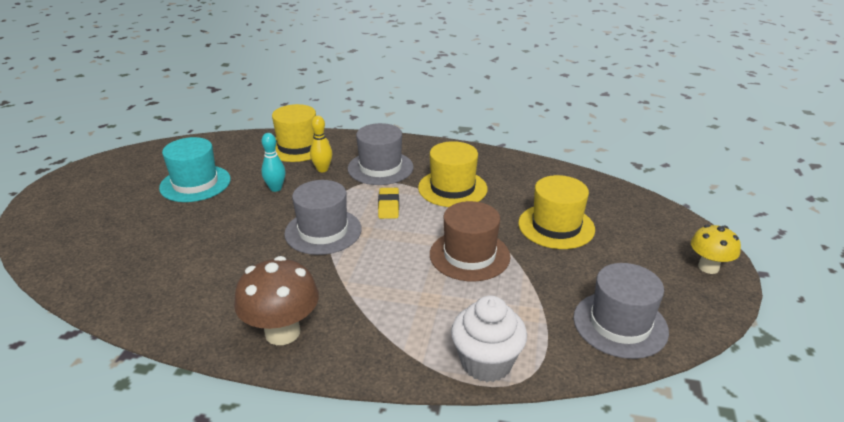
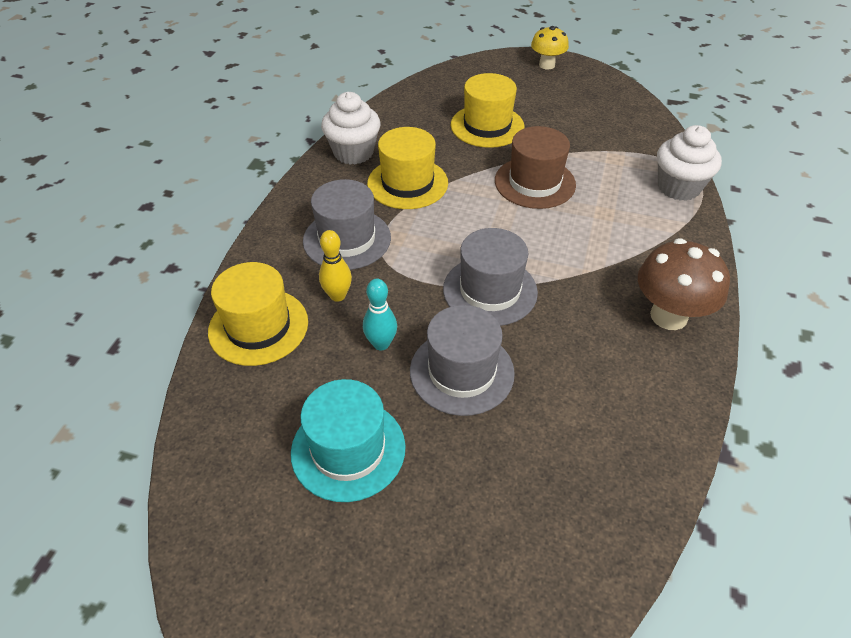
camera: 85 degrees left, 15 degrees up
yellow eraser [378,188,399,219] -> none
grey hat [573,263,669,359] -> grey hat moved to [410,305,515,416]
none -> white cupcake [321,92,380,165]

